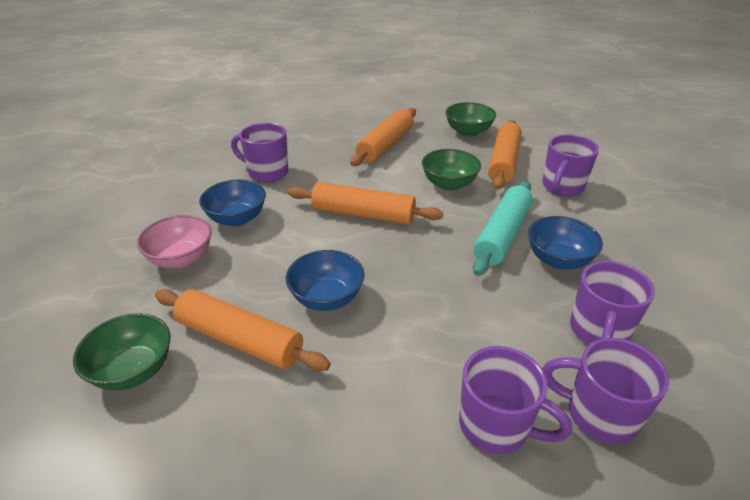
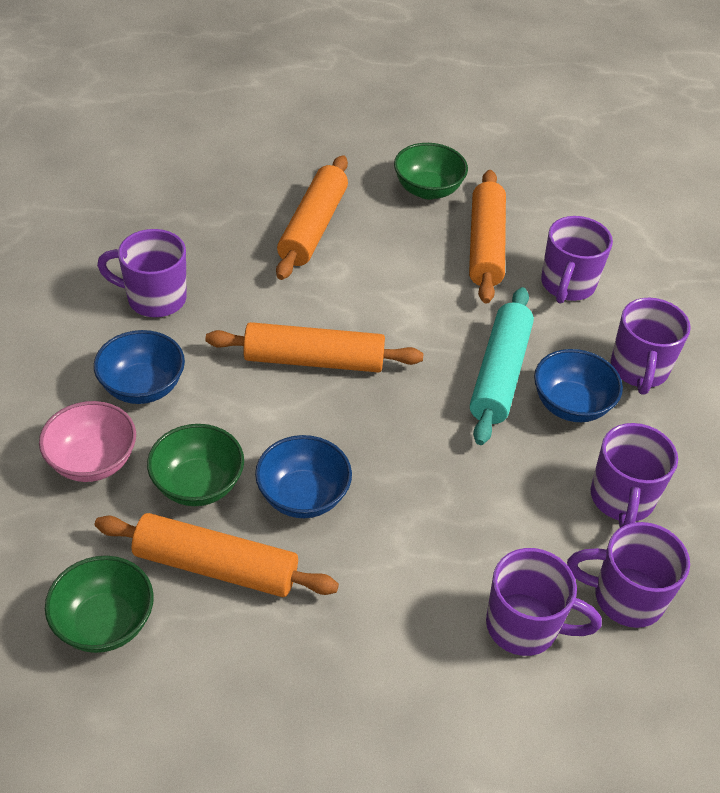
camera: 15 degrees left, 10 degrees up
green bowl [422,149,481,191] -> green bowl moved to [147,424,244,506]
none -> purple mug [611,298,691,395]

